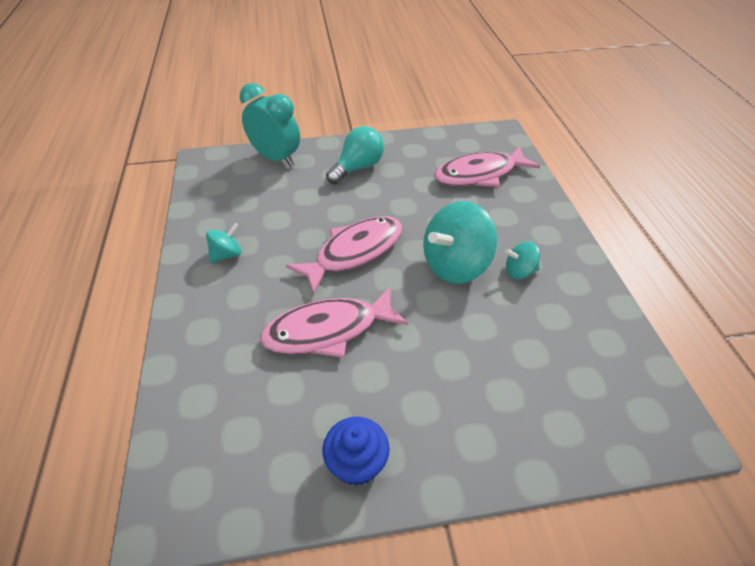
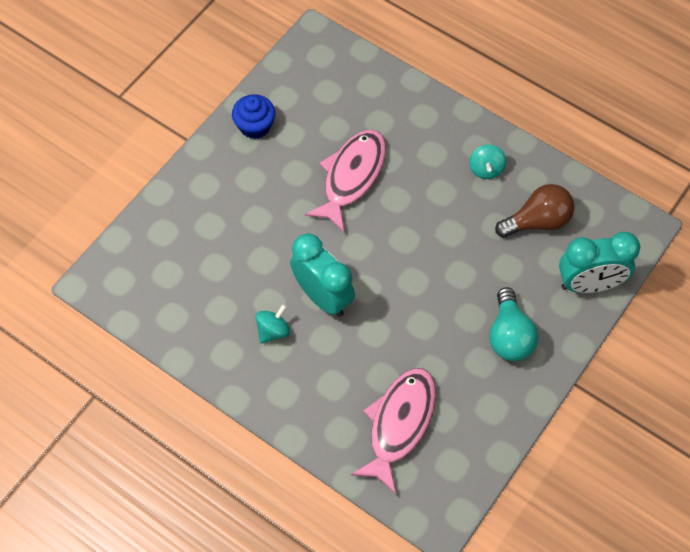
camera: 135 degrees right, 15 degrees up
pink fish [286,216,402,294] -> none
turquoise spinning top [423,201,497,284] -> turquoise clock [290,233,355,317]
none -> brown light bulb [495,184,574,238]

